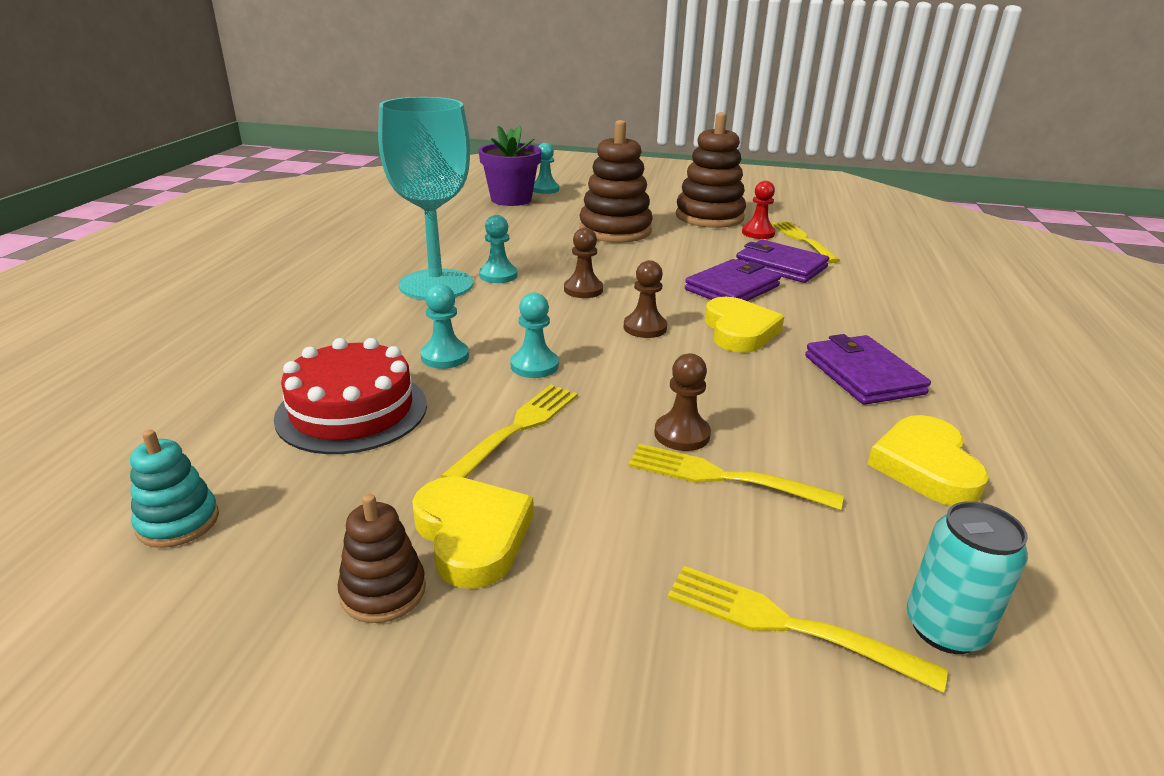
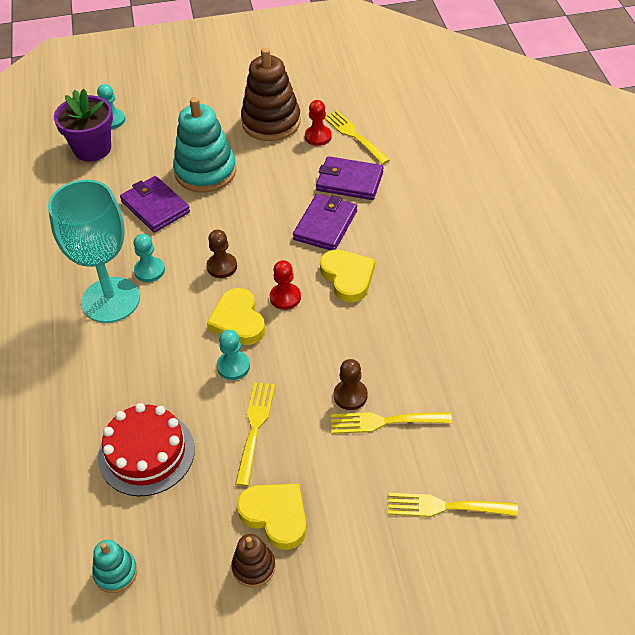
camera: 20 degrees left, 20 degrees up
turquoise pawn [420,284,469,369] -> none
brown stacking toy [579,120,653,243] -> turquoise stacking toy [173,97,236,193]
brown pawn [624,260,667,338] -> red pawn [270,260,301,310]
purple wallet [805,334,931,405] -> purple wallet moved to [120,176,190,233]
yellow heart [868,415,989,506] -> yellow heart moved to [207,288,265,345]
turquoise can [907,501,1028,654] -> none

